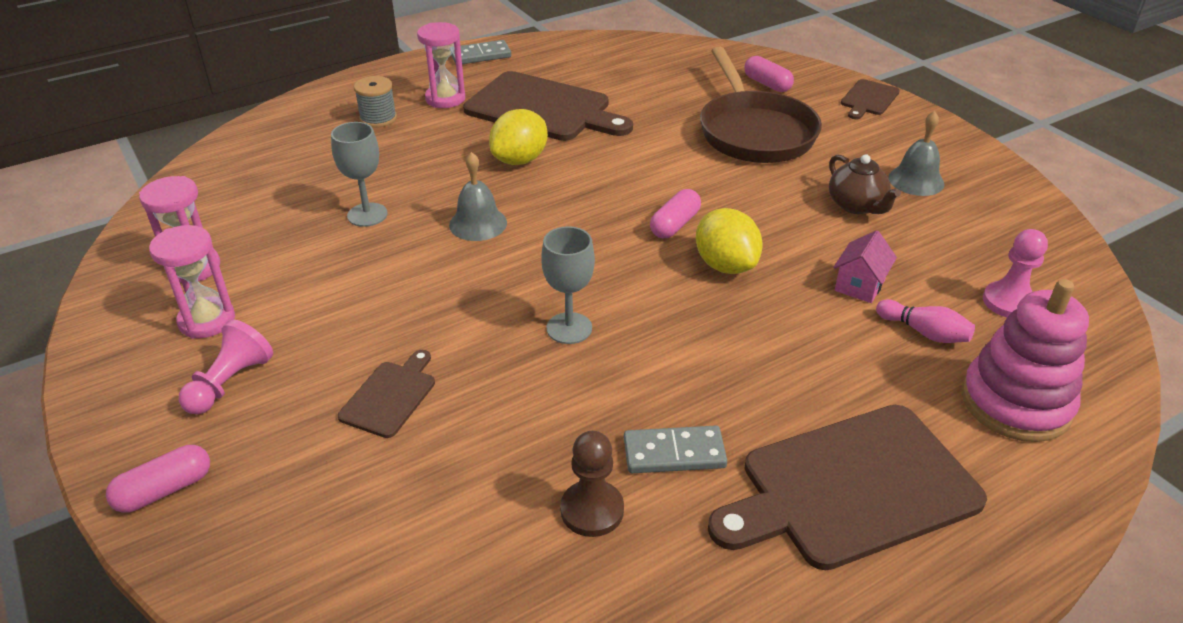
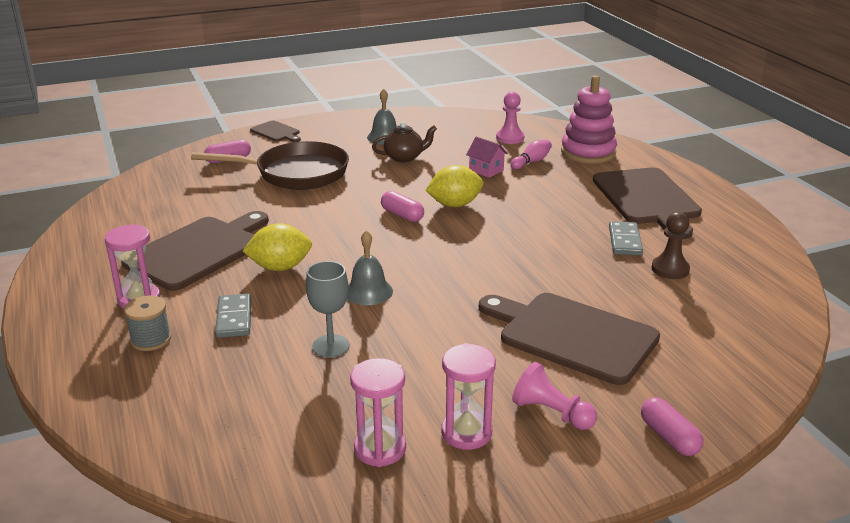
camera: 80 degrees left, 10 degrees down
brown cutting board [338,350,435,438] -> brown cutting board [479,293,660,385], size x2.09
grey domino [451,40,511,64] -> grey domino moved to [215,293,251,338]
yellow lemon [489,109,548,165] -> yellow lemon turned 60 degrees counterclockwise [243,223,312,271]
grey goblet [541,226,595,344] -> none

